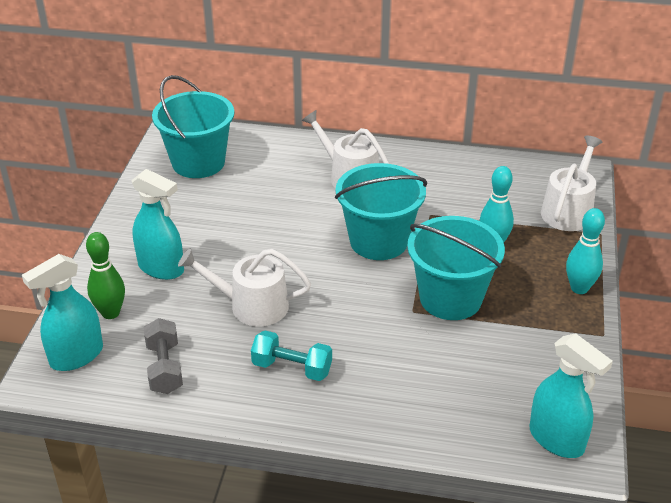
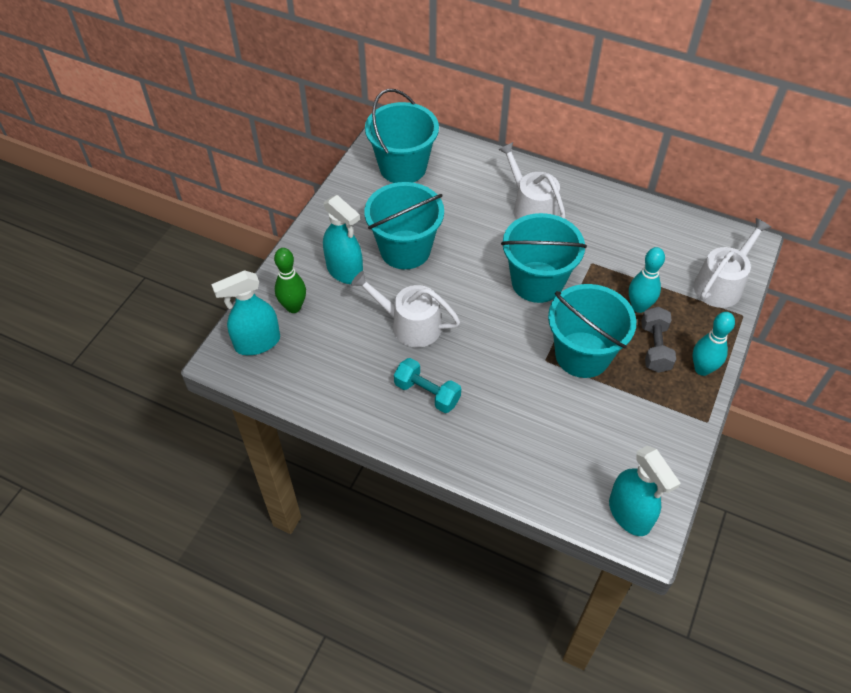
camera: 15 degrees right, 15 degrees up
grey dumbbell [144,318,183,394] -> grey dumbbell moved to [641,307,676,373]
none -> turquoise bucket [364,182,444,269]

